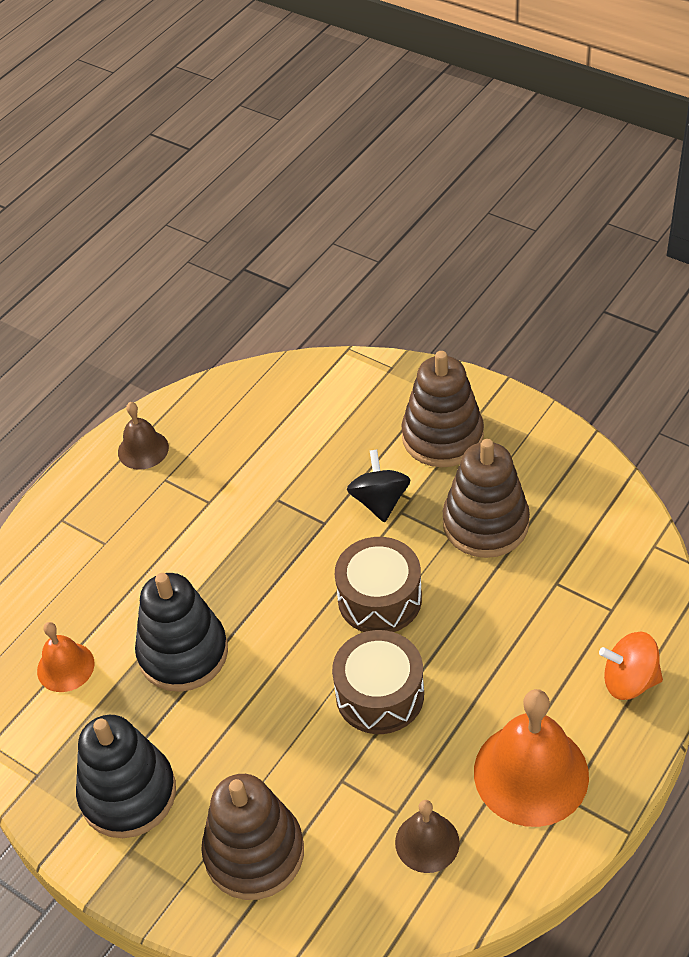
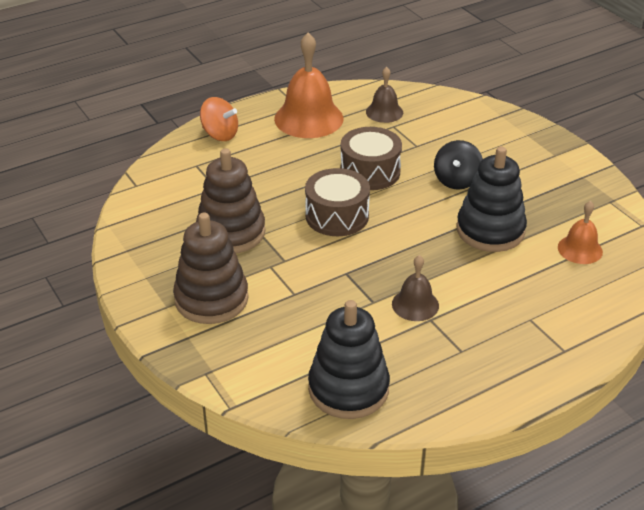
camera: 160 degrees left, 10 degrees down
black stacking toy [76,715,176,838] -> black stacking toy moved to [308,300,390,419]
brown bell [118,402,169,470] -> brown bell moved to [392,255,439,321]
brown stacking toy [201,774,304,900] -> none
black spinning top [347,450,410,523] -> black spinning top moved to [434,140,483,190]

